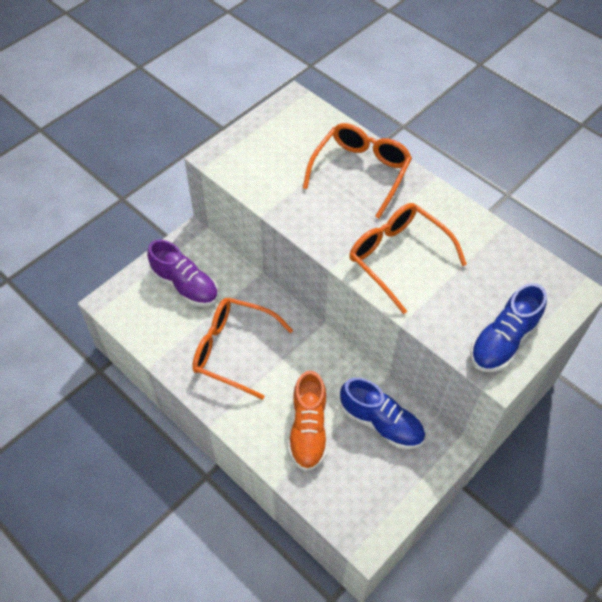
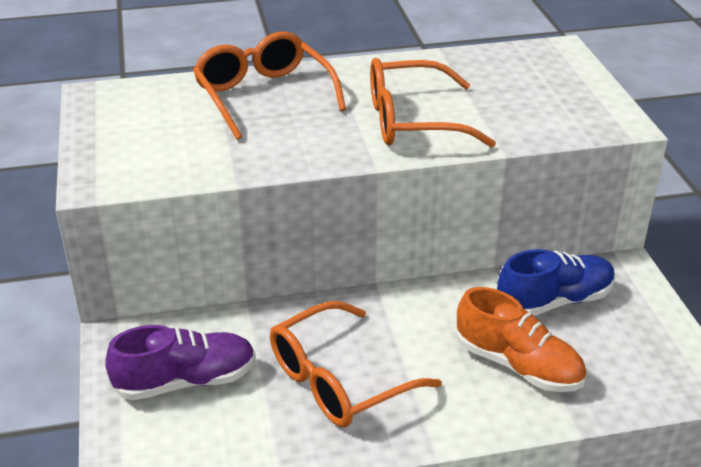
camera: 55 degrees left, 20 degrees down
blue shoe [470,283,547,372] -> none

